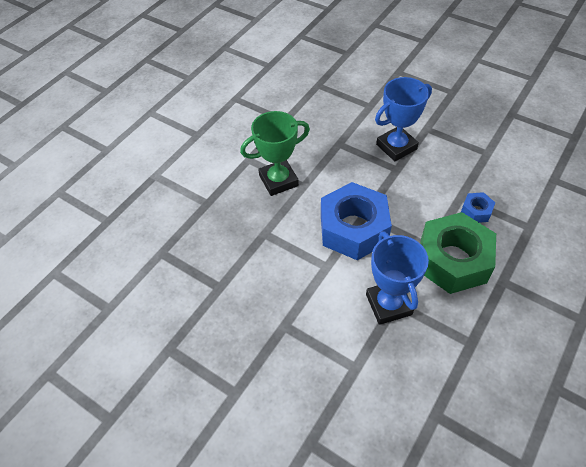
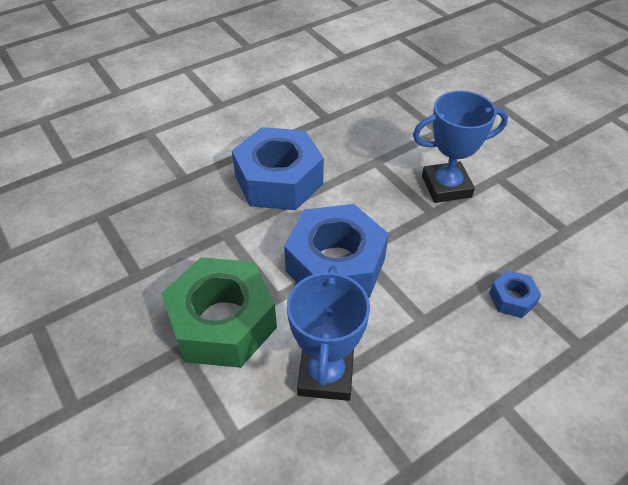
camera: 20 degrees right, 5 degrees down
green trophy [240,111,310,196] -> blue nut [232,127,324,210]
green nut [420,212,496,294] -> green nut moved to [161,257,277,368]

